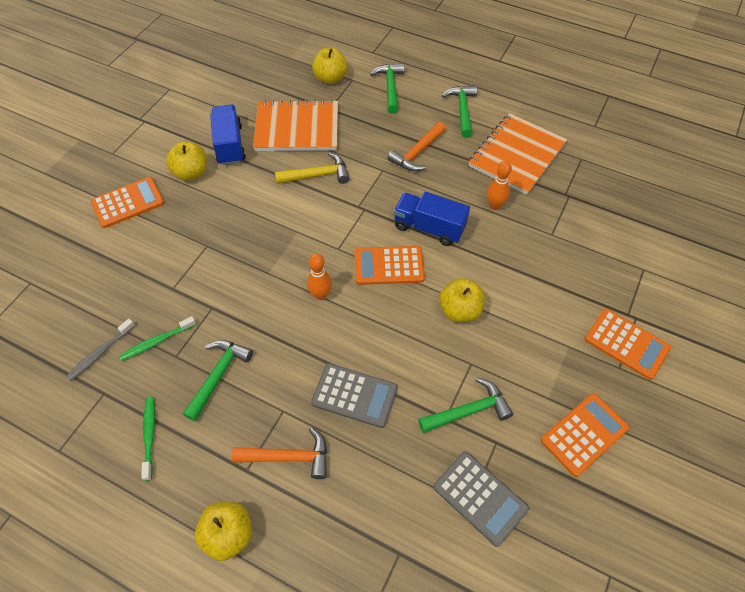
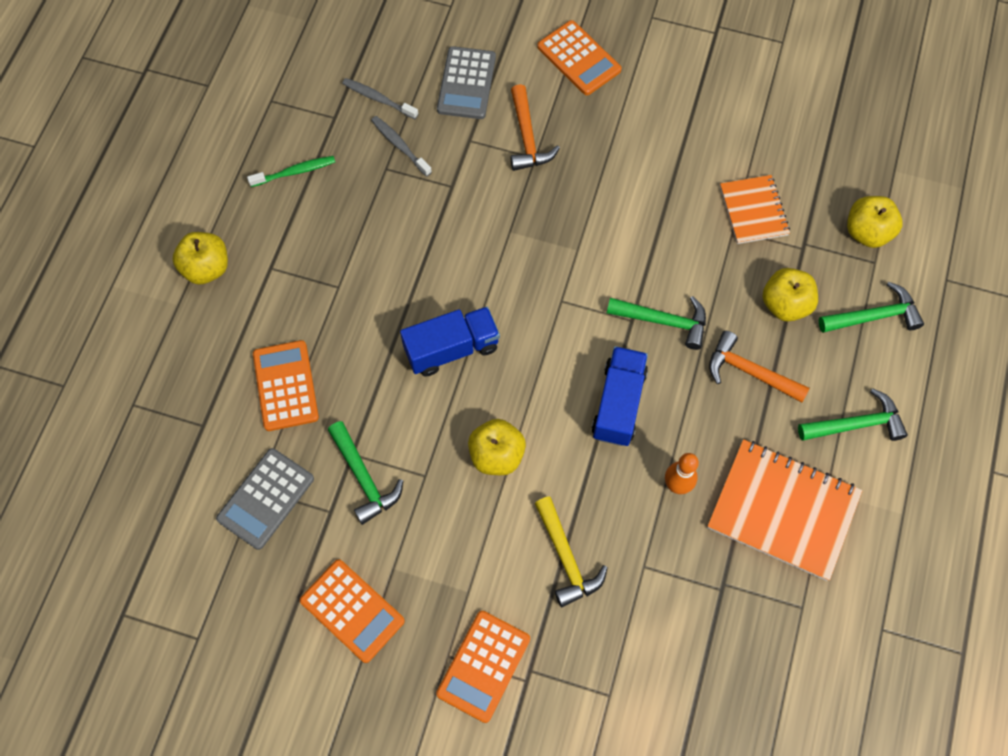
camera: 80 degrees right, 10 degrees up
green toothbrush [119,316,196,361] -> grey toothbrush [371,116,432,176]
yellow apple [166,142,207,181] -> yellow apple moved to [763,268,818,322]
green hammer [183,340,253,421] -> green hammer moved to [607,296,706,350]
blue truck [210,104,246,165] -> blue truck moved to [400,307,500,377]
orange hammer [232,427,327,479] -> orange hammer moved to [511,84,560,171]
orange notebook [253,100,338,151] -> orange notebook [720,175,790,244], size x0.59
yellow hammer [275,152,350,184] -> yellow hammer moved to [535,496,608,607]
orange bowling pin [307,253,332,300] -> none
grey calculator [311,363,398,428] -> grey calculator moved to [437,46,496,119]
orange calculator [355,246,425,285] -> orange calculator moved to [253,340,319,431]

